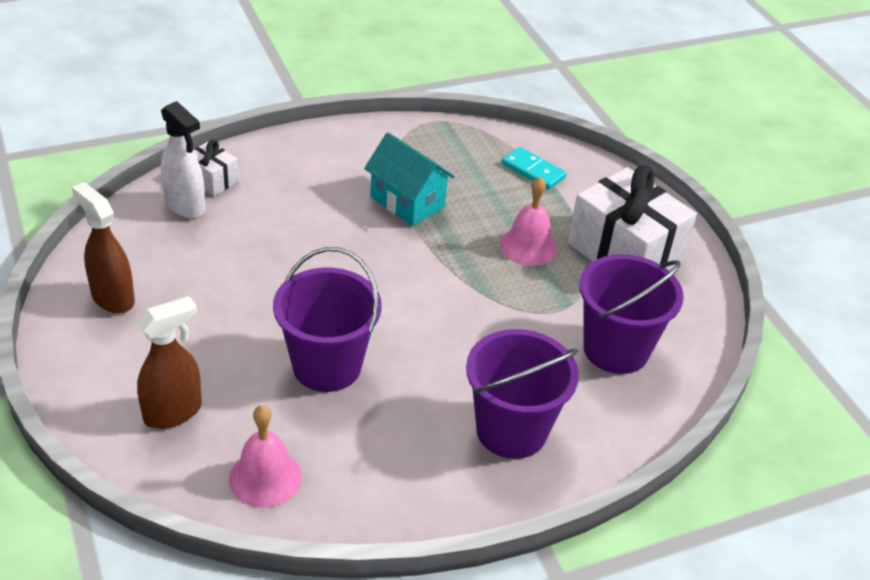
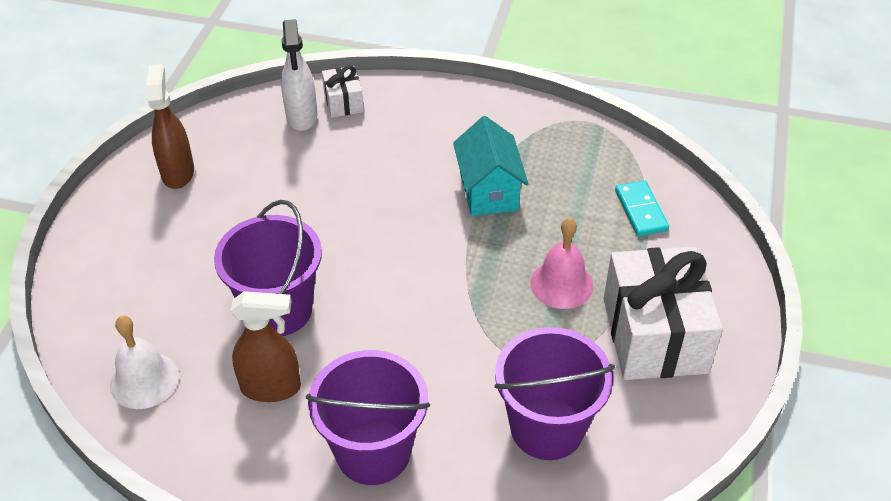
camera: 40 degrees right, 5 degrees up
brown spray bottle [136,296,202,429] -> brown spray bottle moved to [231,291,301,402]
pink bell [229,405,302,508] -> white bell [110,316,179,409]

